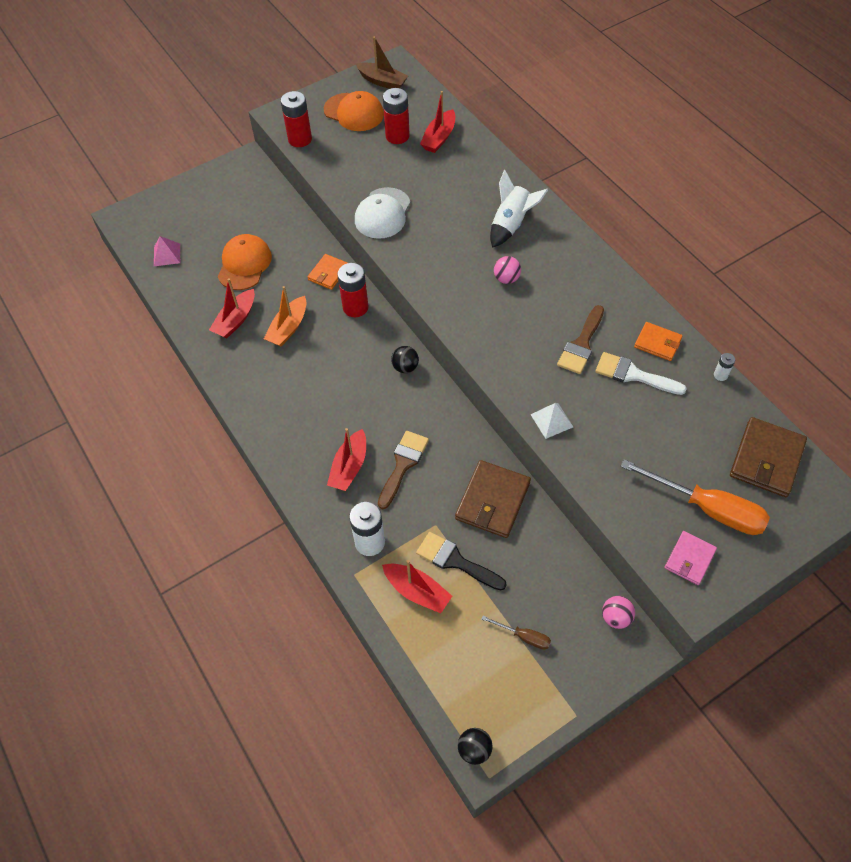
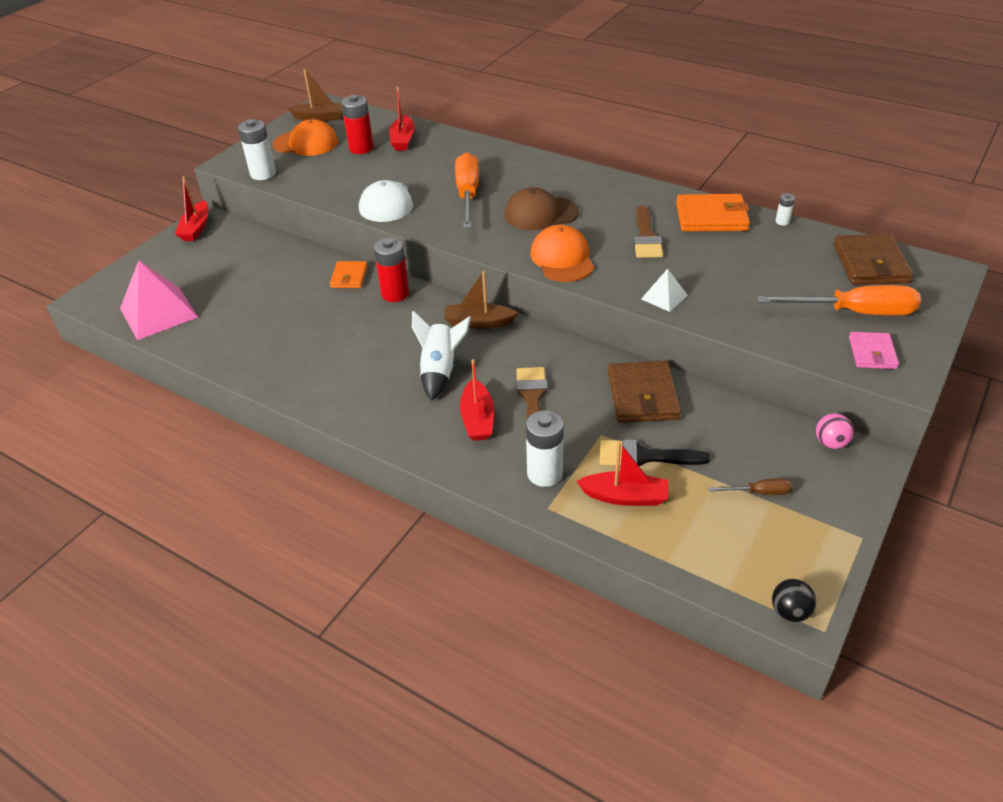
camera: 25 degrees left, 15 degrees down
pink pyramid [154,236,180,266] -> pink pyramid [120,261,198,340], size x2.01
red boat [209,278,255,338] -> red boat moved to [175,176,208,241]
orange cap [218,234,272,290] -> orange cap moved to [530,225,594,282]
orange boat [264,286,306,347] -> none
red battery [281,91,312,147] -> white battery [238,119,276,180]
black ball [391,346,419,373] -> brown boat [444,271,518,329]
white rocket [490,170,548,248] -> white rocket moved to [412,311,471,401]
pink ball [494,256,521,284] -> brown cap [505,187,579,230]
white brush [595,352,687,395] -> none
orange wallet [634,322,683,361] -> orange wallet [676,194,750,231], size x1.67
none -> orange screwdriver [455,152,479,228]

